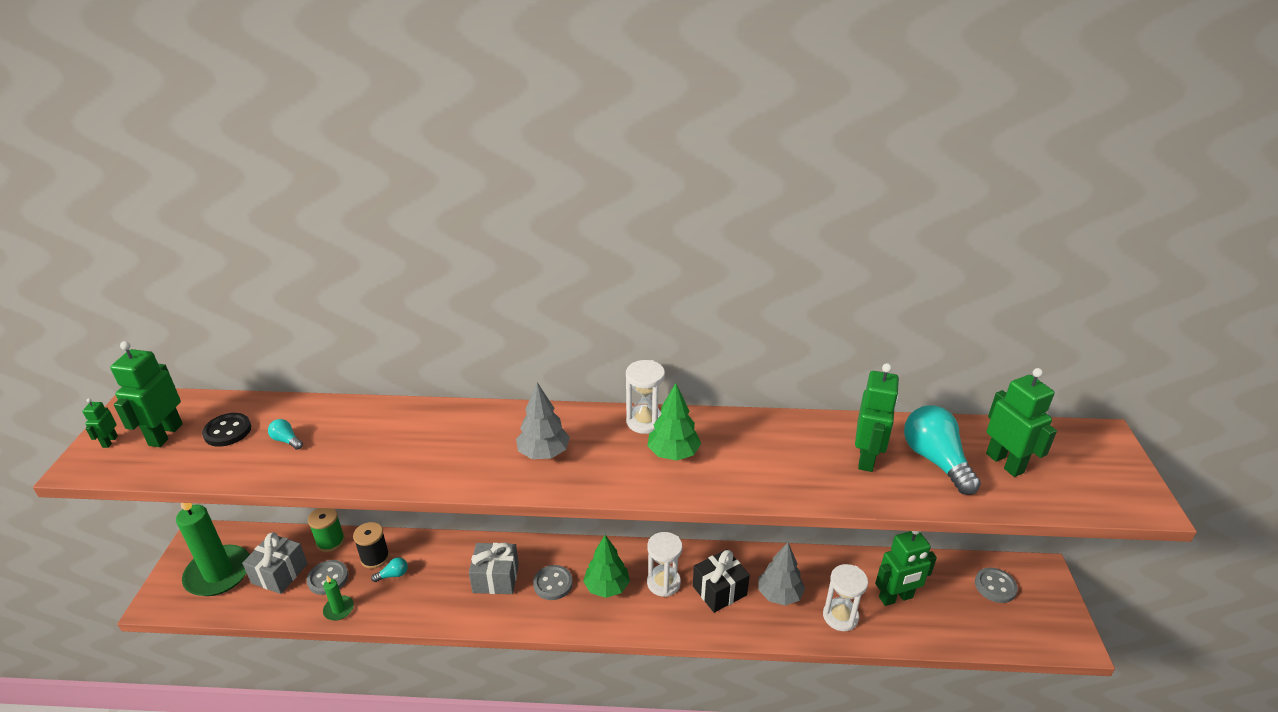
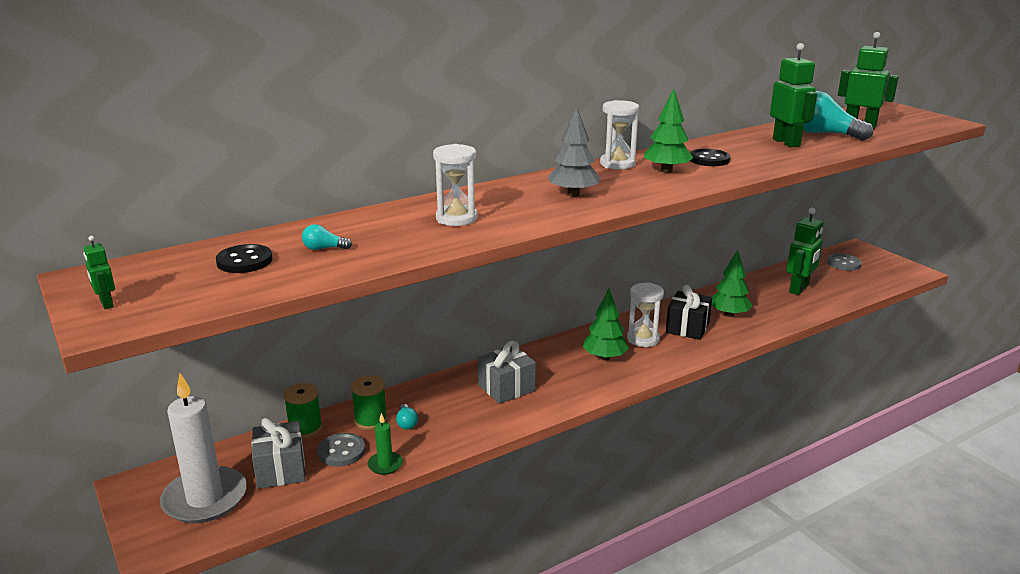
camera: 35 degrees left, 10 degrees down
green robot [110,341,183,447] -> none
green candle [176,503,250,596] -> white candle [160,373,247,523]
black spool [353,522,390,569] -> green spool [351,375,387,430]
turquoise light bulb [371,557,408,582] -> turquoise light bulb turned 135 degrees clockwise [396,404,418,429]
grey button [533,565,573,600] -> none
grey tree [758,542,805,606] -> green tree [712,250,753,317]
white hourglass [823,564,868,631] -> white hourglass moved to [433,144,477,226]
none -> black button [690,149,730,166]

